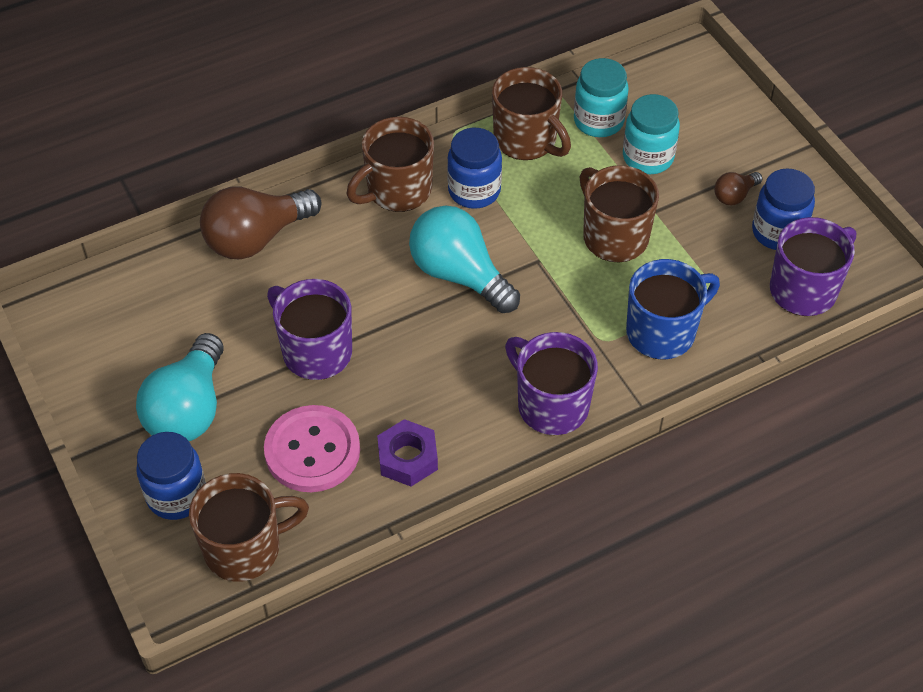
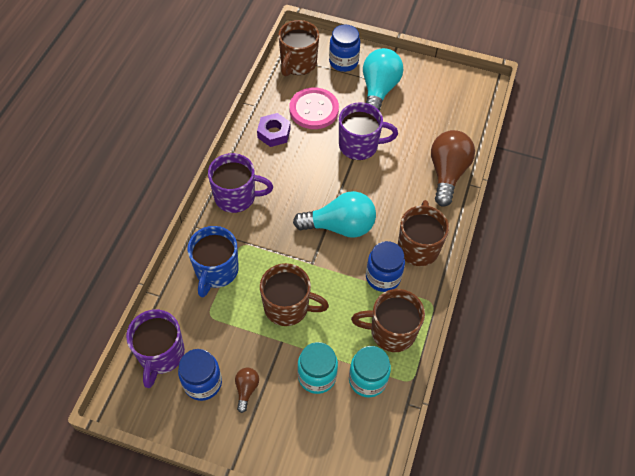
camera: 135 degrees right, 5 degrees up
turquoise light bulb [136,333,224,441] -> turquoise light bulb turned 45 degrees clockwise [363,48,403,111]

